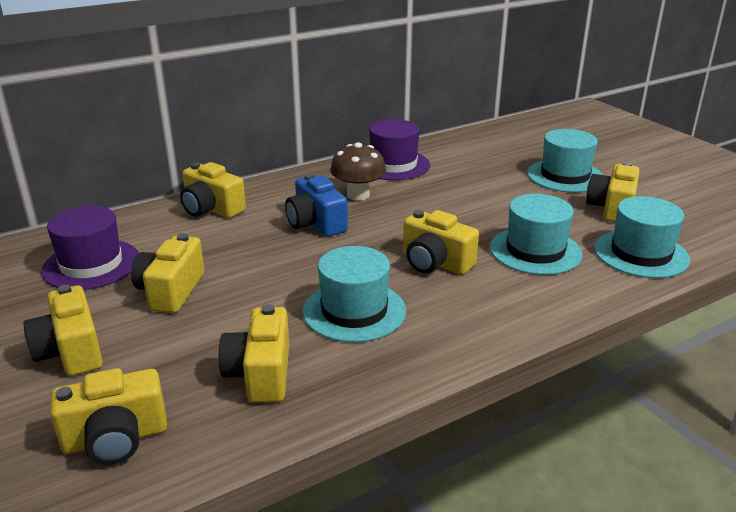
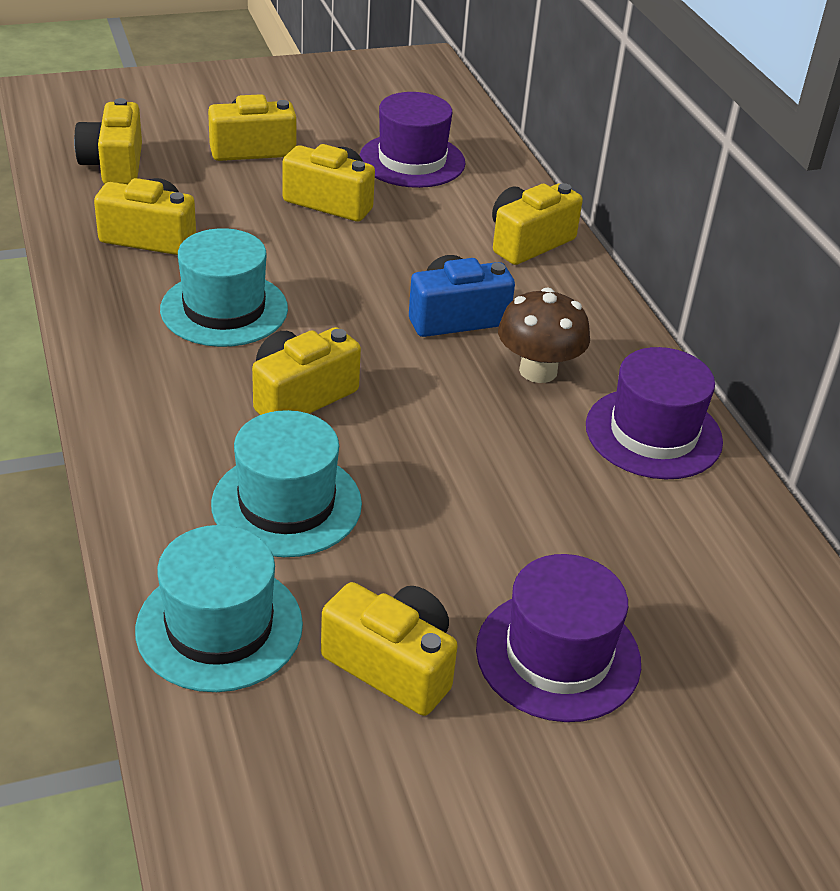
camera: 100 degrees right, 10 degrees up
turquoise hat [527,129,603,192] -> purple hat [476,554,641,722]

